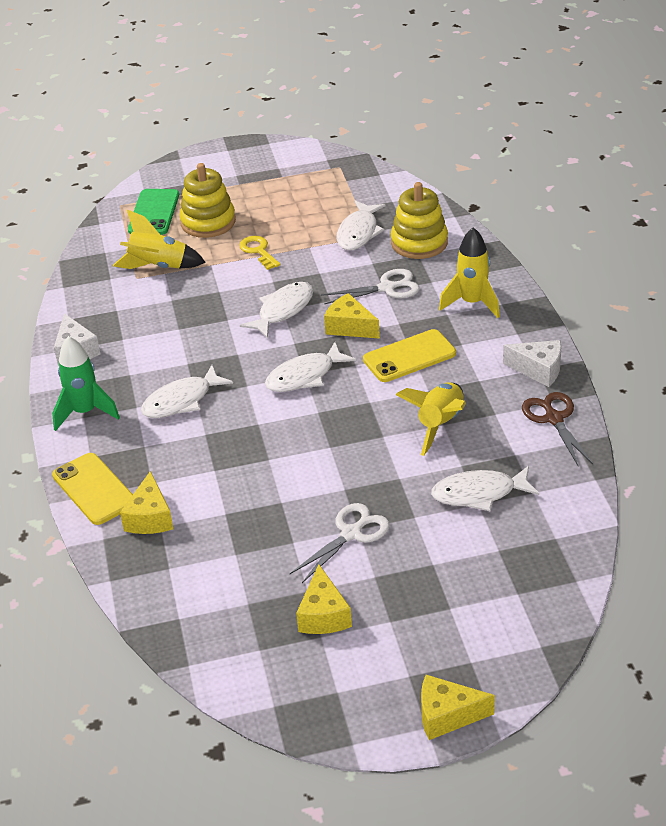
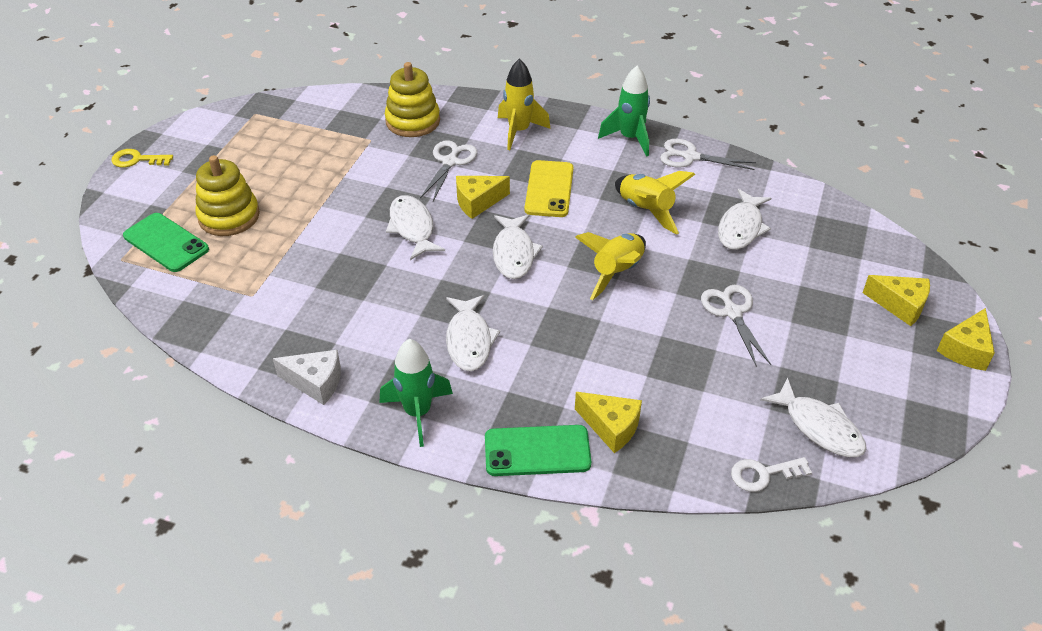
camera: 60 degrees left, 5 degrees up
yellow phone [52,453,133,525] -> green phone [485,425,591,476]
yellow rocket [113,210,206,269] -> yellow rocket moved to [575,232,646,300]
yellow key [239,236,281,270] -> yellow key moved to [112,149,173,168]
yellow cheese [296,564,352,634] -> yellow cheese moved to [863,275,930,326]
white fish [337,201,385,250] -> white fish moved to [760,378,866,457]
white cheese [503,340,561,387] -> green rocket [598,66,650,157]
brown scissors [522,392,593,467] -> white scissors [660,139,756,170]
none -> white key [731,457,812,492]

